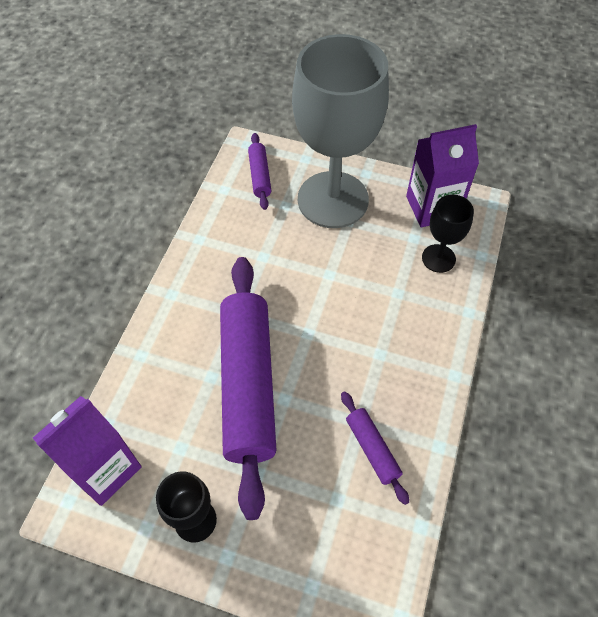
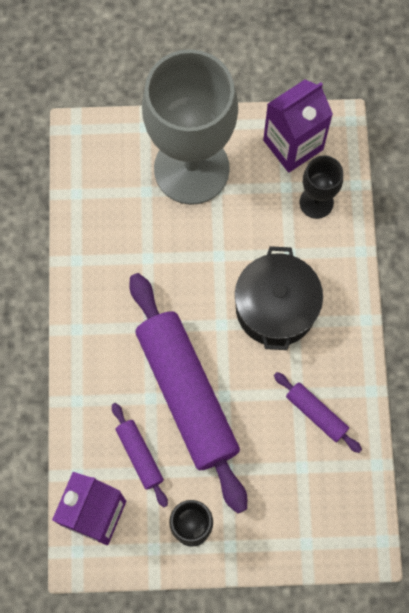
camera: 20 degrees left, 15 degrees up
purple rolling pin [248,133,272,210] -> purple rolling pin moved to [112,403,168,507]
none -> black pot [235,246,323,350]

